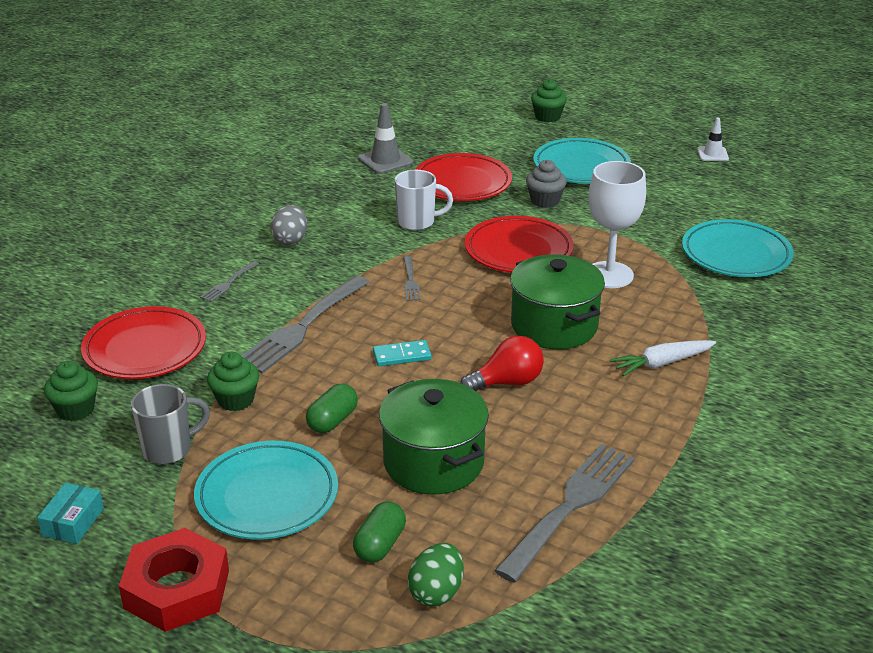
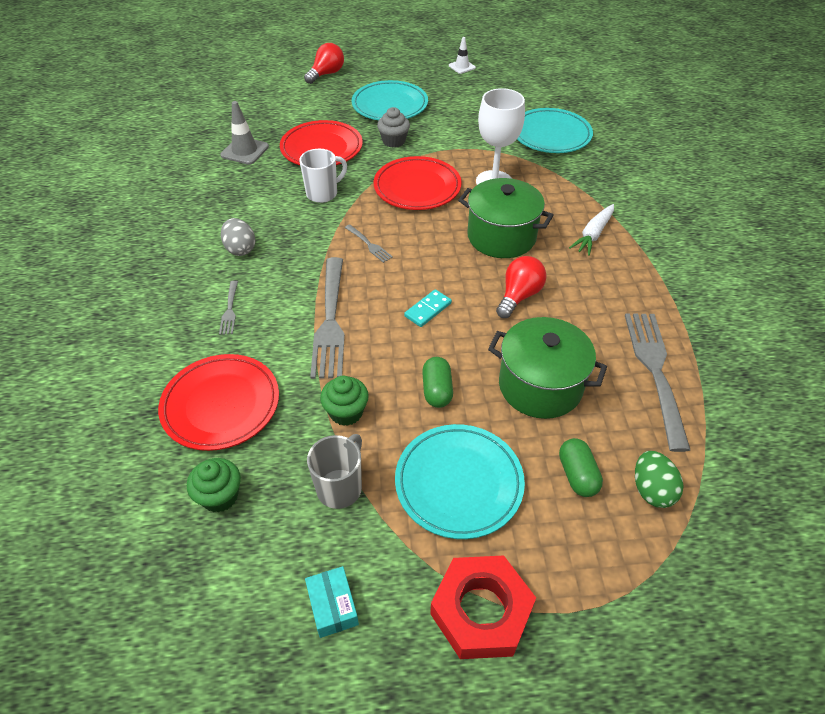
camera: 35 degrees left, 15 degrees up
green cupcake [531,79,567,122] -> red light bulb [304,43,344,84]

